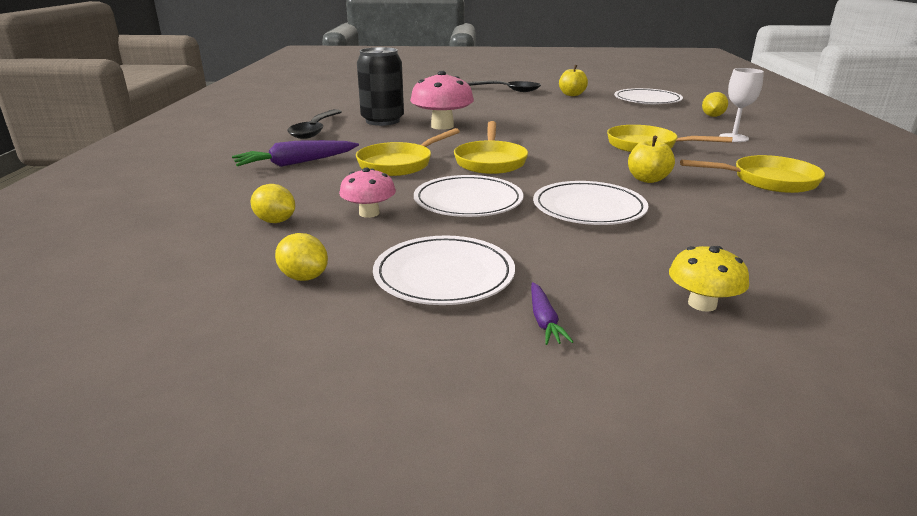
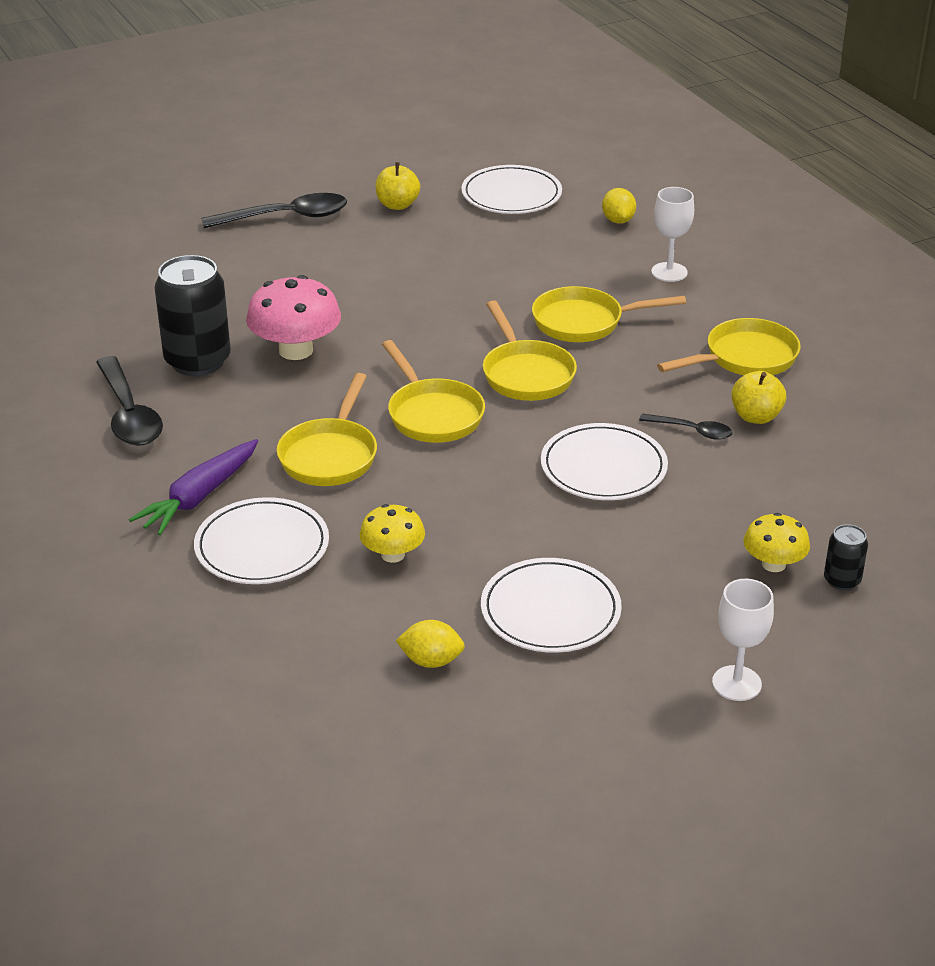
camera: 30 degrees left, 10 degrees up
yellow lemon [251,184,295,223] -> none
pink mushroom [339,168,396,218] -> yellow mushroom [360,504,425,563]
white plate [414,175,523,217] -> white plate moved to [194,497,329,584]
purple carrot [531,282,573,345] -> none
yellow apple [628,136,675,183] -> yellow apple moved to [731,371,786,424]
none -> yellow pan [483,301,577,401]
none -> black spoon [639,413,733,440]
none -> white goblet [712,579,774,701]
none -> black can [824,524,868,590]

